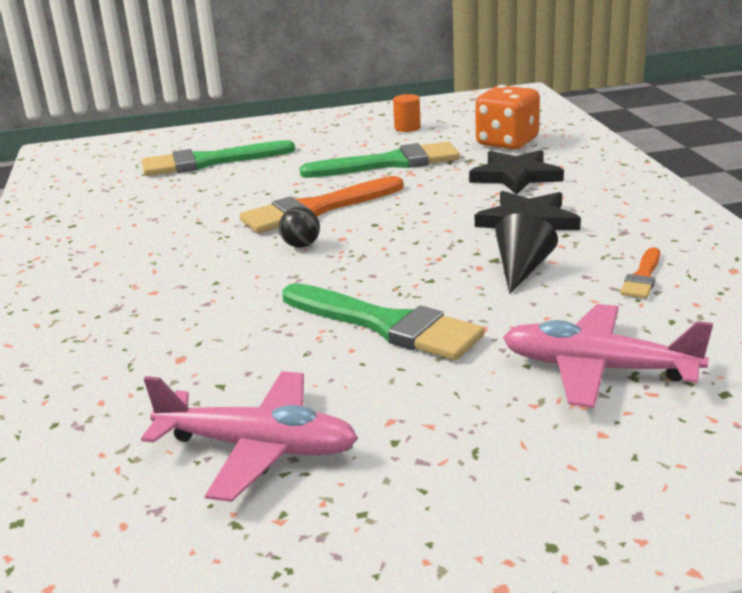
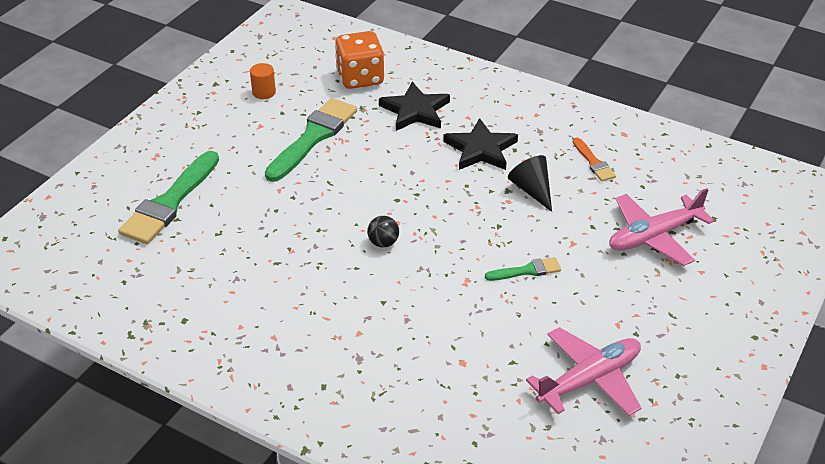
camera: 50 degrees left, 15 degrees up
orange brush [240,176,404,233] -> none
green brush [282,283,484,360] -> green brush [485,257,561,281], size x0.50

